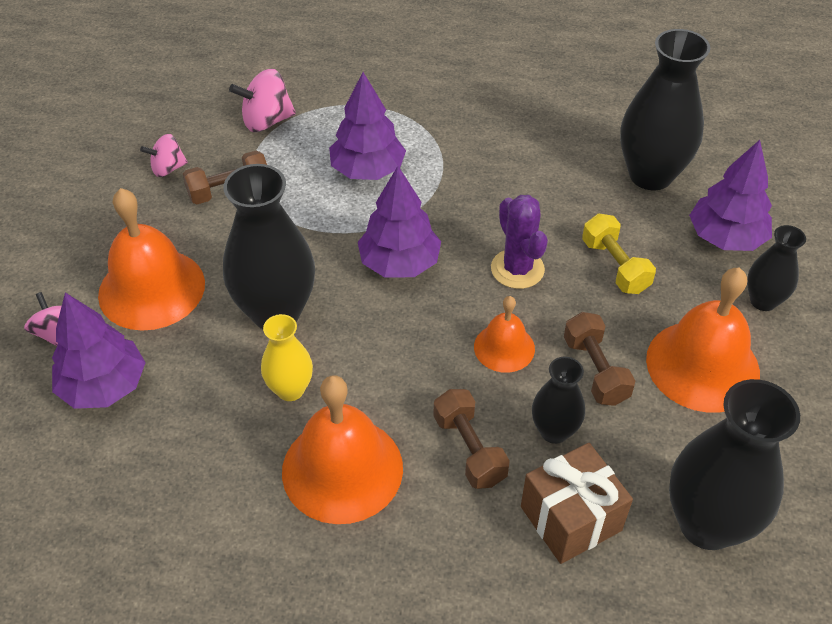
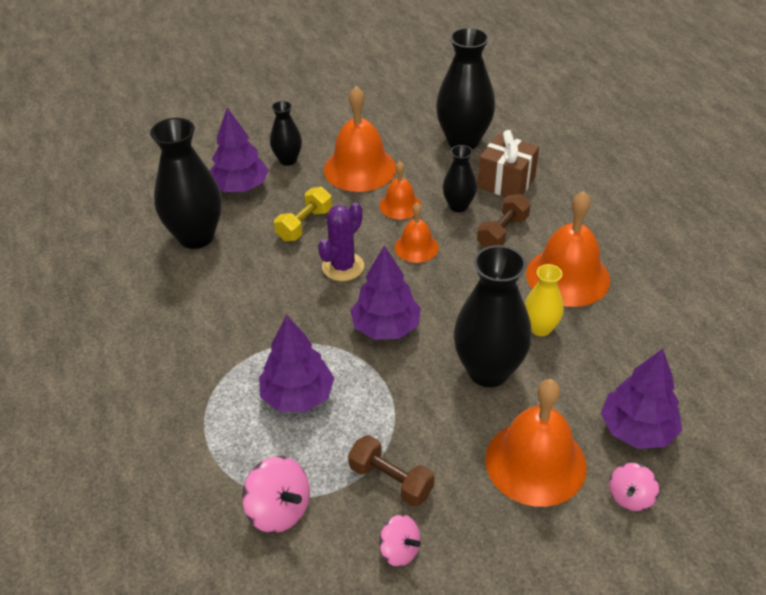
camera: 120 degrees left, 5 degrees down
brown dumbbell [564,312,635,406] -> orange bell [379,161,421,219]

